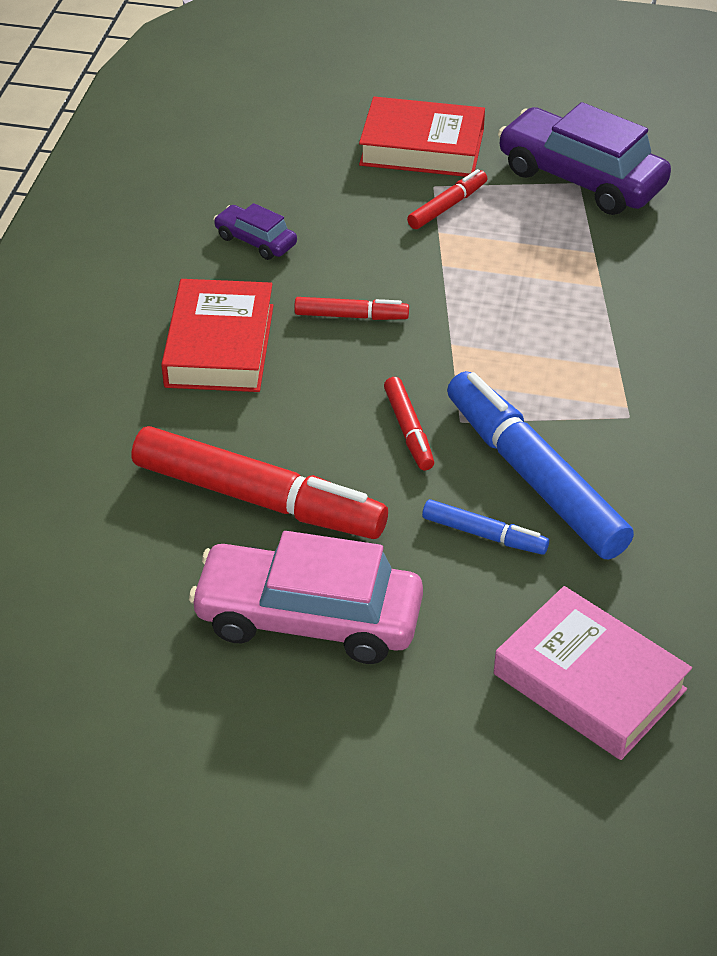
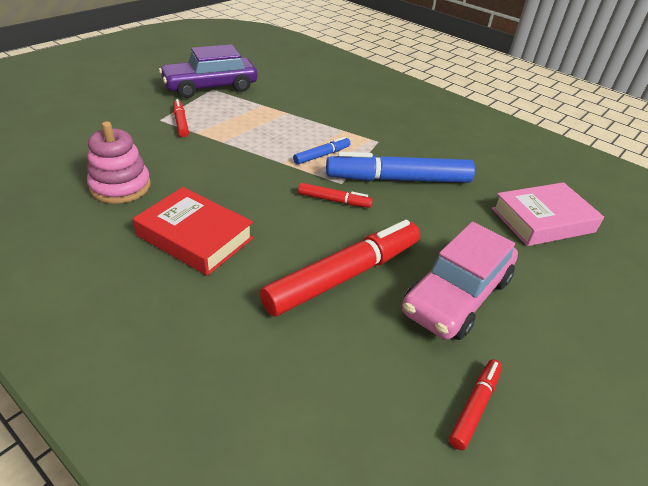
camera: 65 degrees left, 5 degrees down
purple car [213,203,297,260] -> pink stacking toy [87,121,151,204]
red marker [294,297,409,320] -> red marker moved to [449,359,502,450]
red book [359,97,485,177] -> none
blue marker [422,499,549,555] -> blue marker moved to [293,137,350,165]

